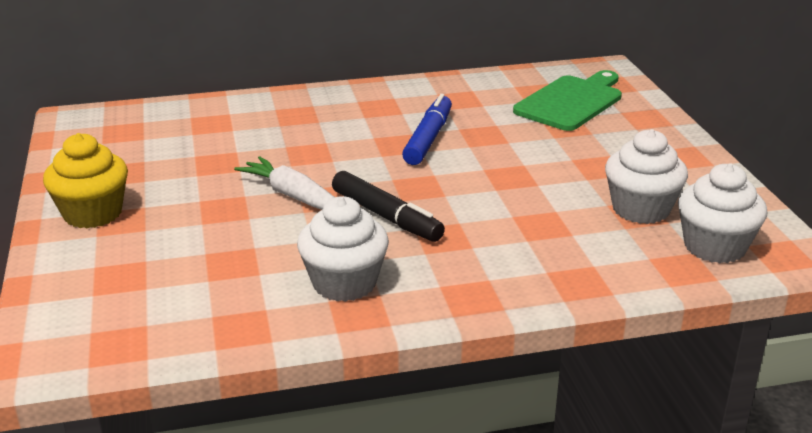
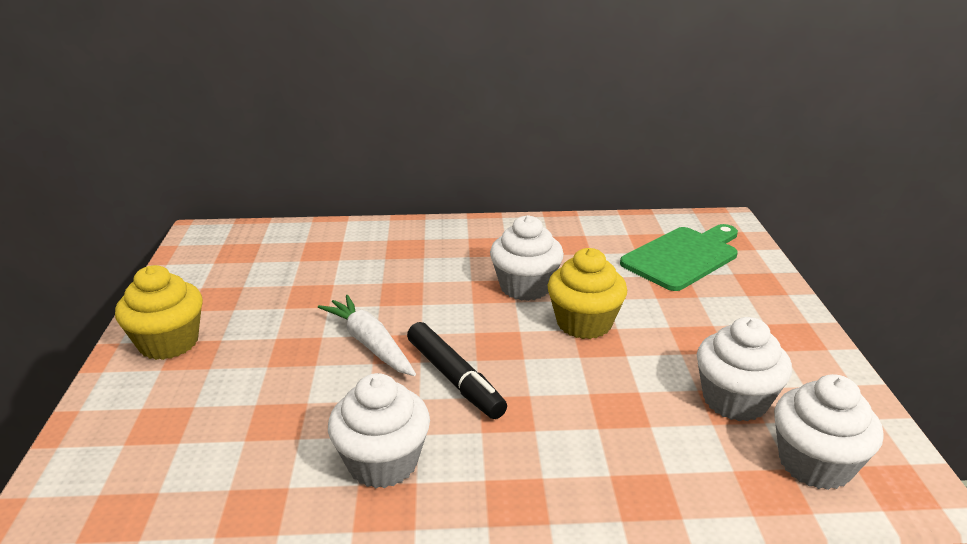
camera: 10 degrees right, 0 degrees up
blue marker [402,94,452,165] -> white cupcake [490,215,564,301]
none -> yellow cupcake [548,248,627,339]

